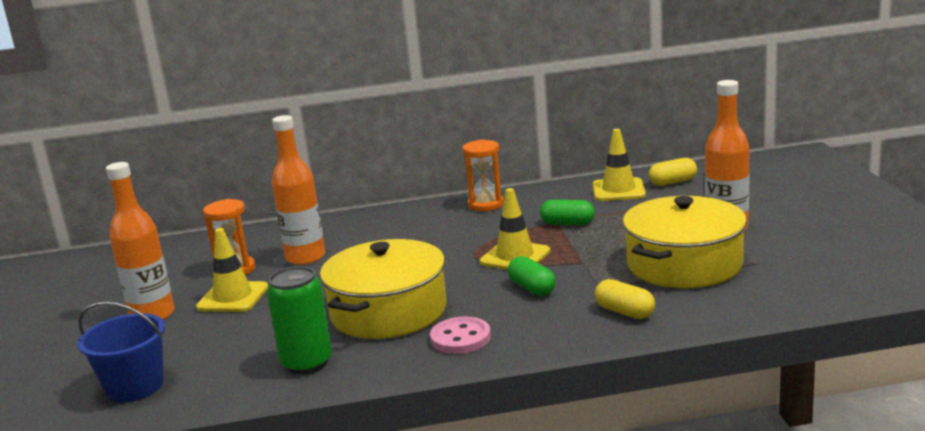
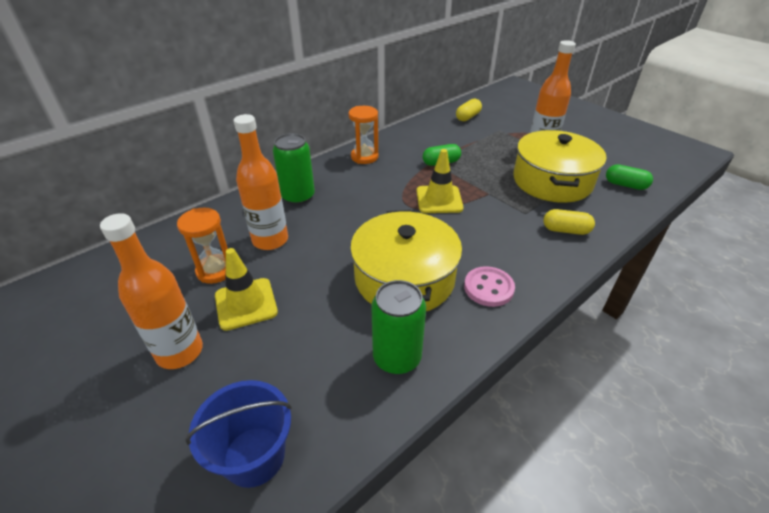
camera: 35 degrees left, 20 degrees up
green capsule [508,256,556,296] -> green capsule moved to [606,164,653,190]
yellow traffic cone [593,129,646,201] -> none
none -> green can [273,133,315,205]

